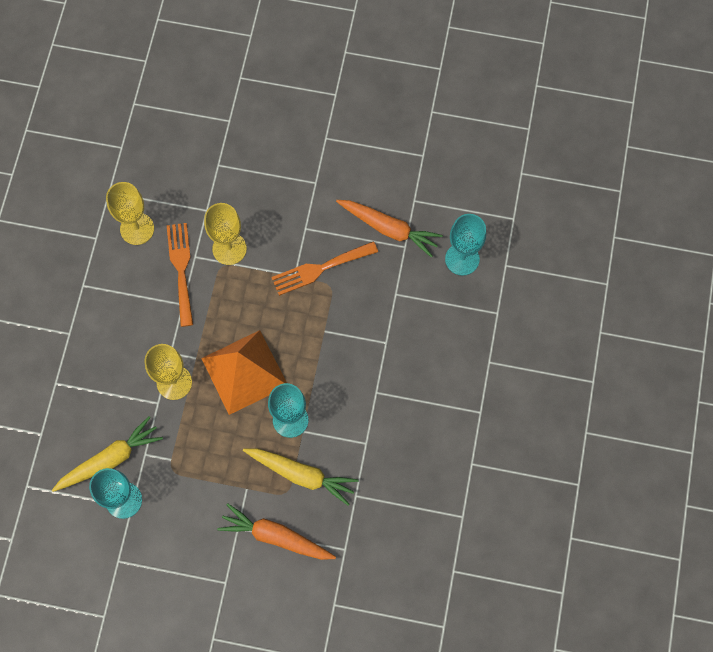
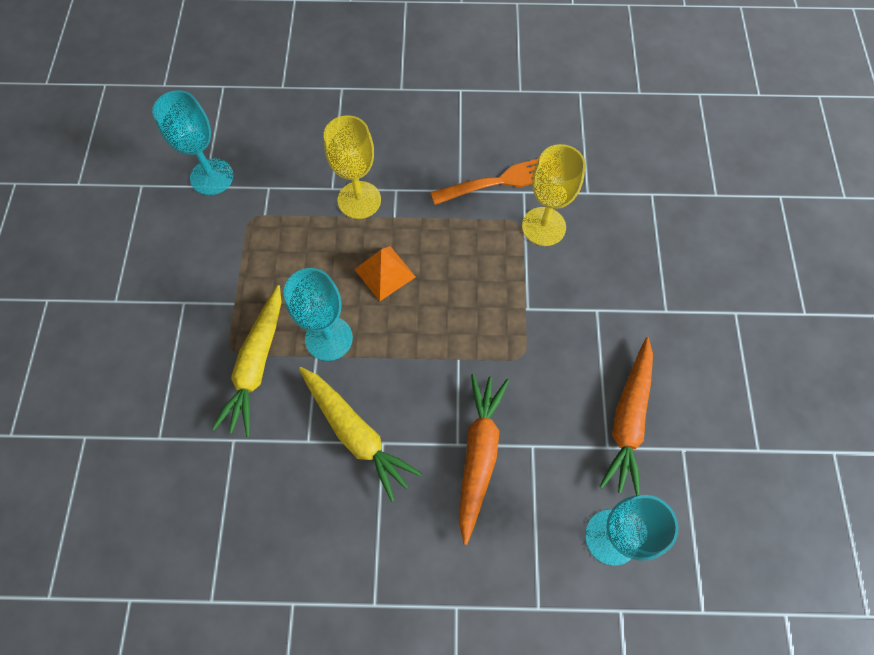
camera: 80 degrees right, 5 degrees down
yellow carrot [52,416,163,492] -> yellow carrot moved to [299,367,422,502]
yellow goblet [106,182,154,245] -> none
orange pyramid [201,330,287,415] -> orange pyramid [354,246,416,301], size x0.53
orange carrot [217,503,336,560] -> orange carrot moved to [459,374,509,545]
orange fork [271,241,378,296] -> none

